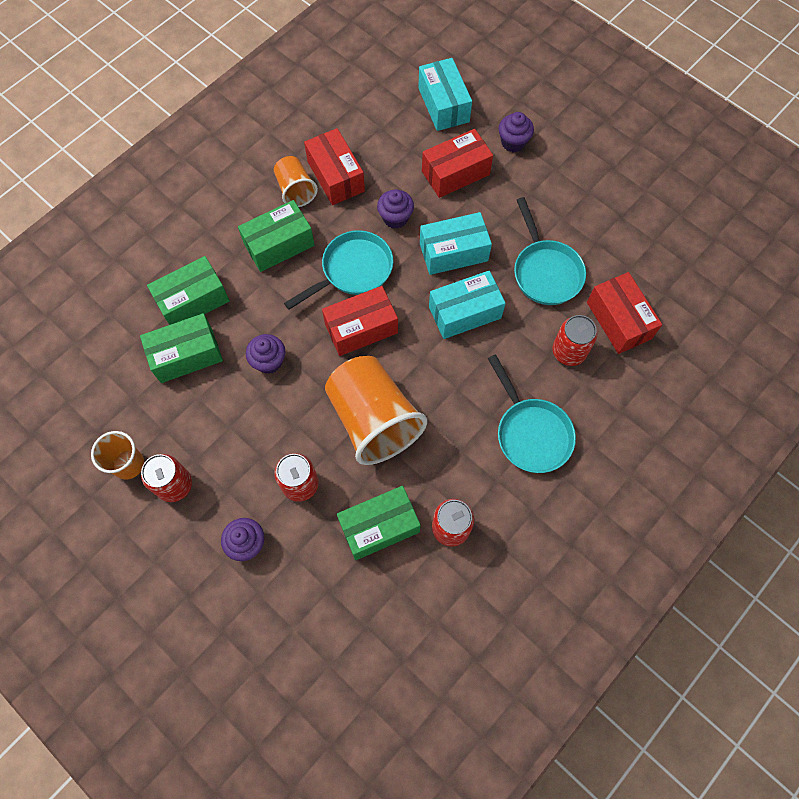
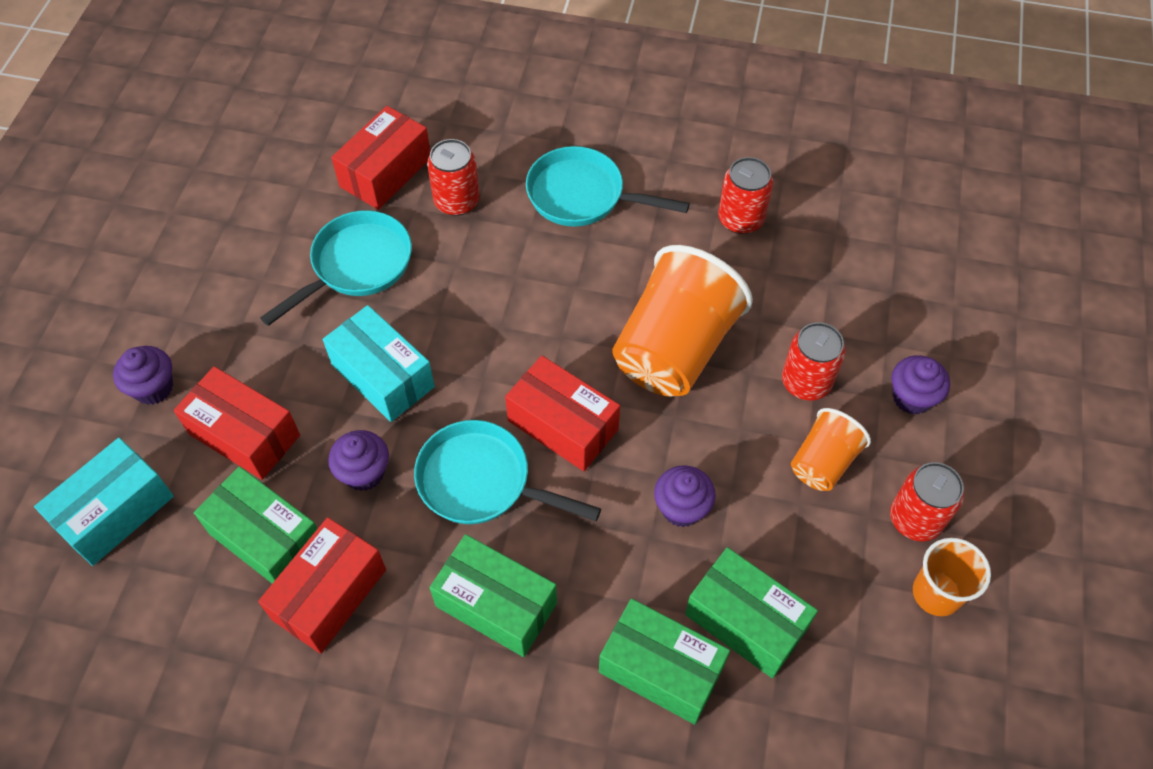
camera: 120 degrees left, 10 degrees down
orange cup [274,156,318,207] -> orange cup moved to [791,408,871,491]
green box [337,486,421,560] -> green box moved to [194,466,317,583]
turquoise box [429,271,506,339] -> none
turquoise pan [488,354,576,473] -> turquoise pan turned 105 degrees counterclockwise [526,146,690,227]

